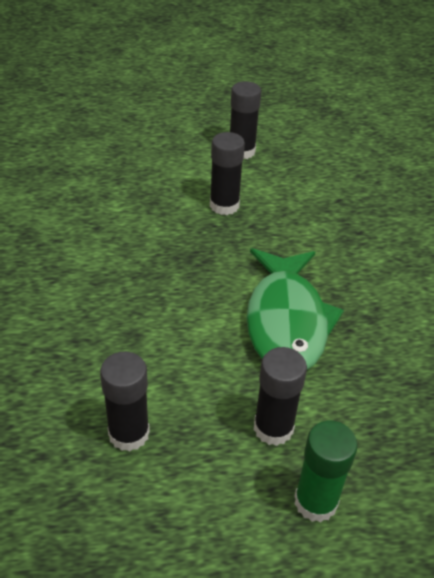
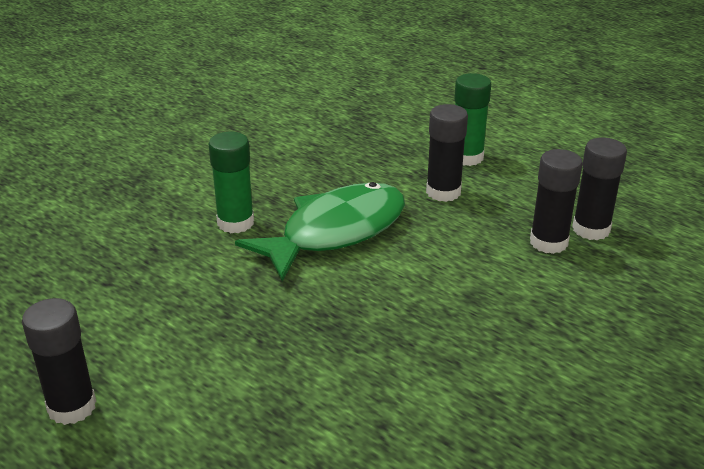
camera: 130 degrees left, 10 degrees down
black glue stick [210,132,245,215] -> black glue stick moved to [572,137,627,240]
none -> green glue stick [209,132,254,233]

